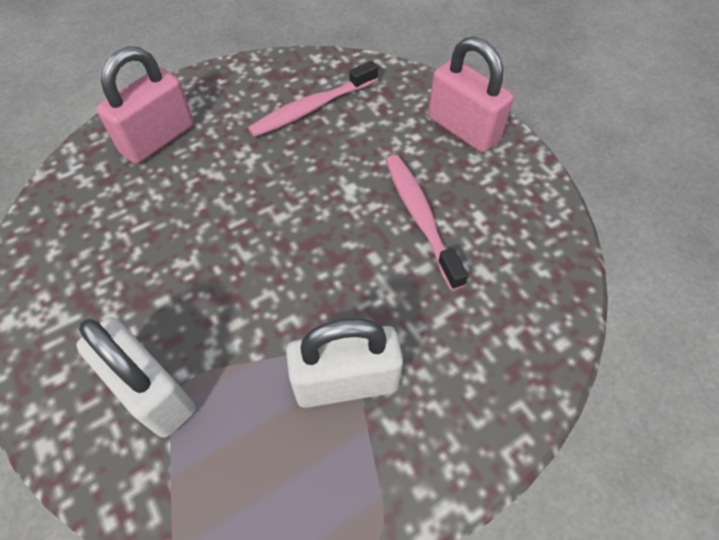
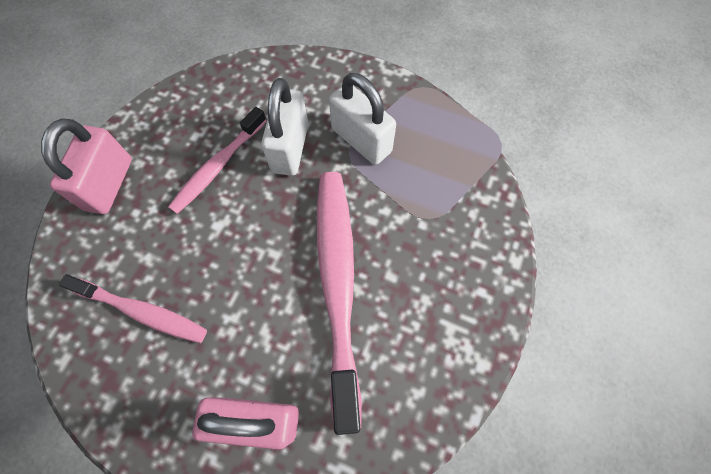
camera: 125 degrees left, 10 degrees up
white padlock [76,317,195,438] -> white padlock moved to [261,78,308,176]
none -> pink toothbrush [317,172,362,435]

